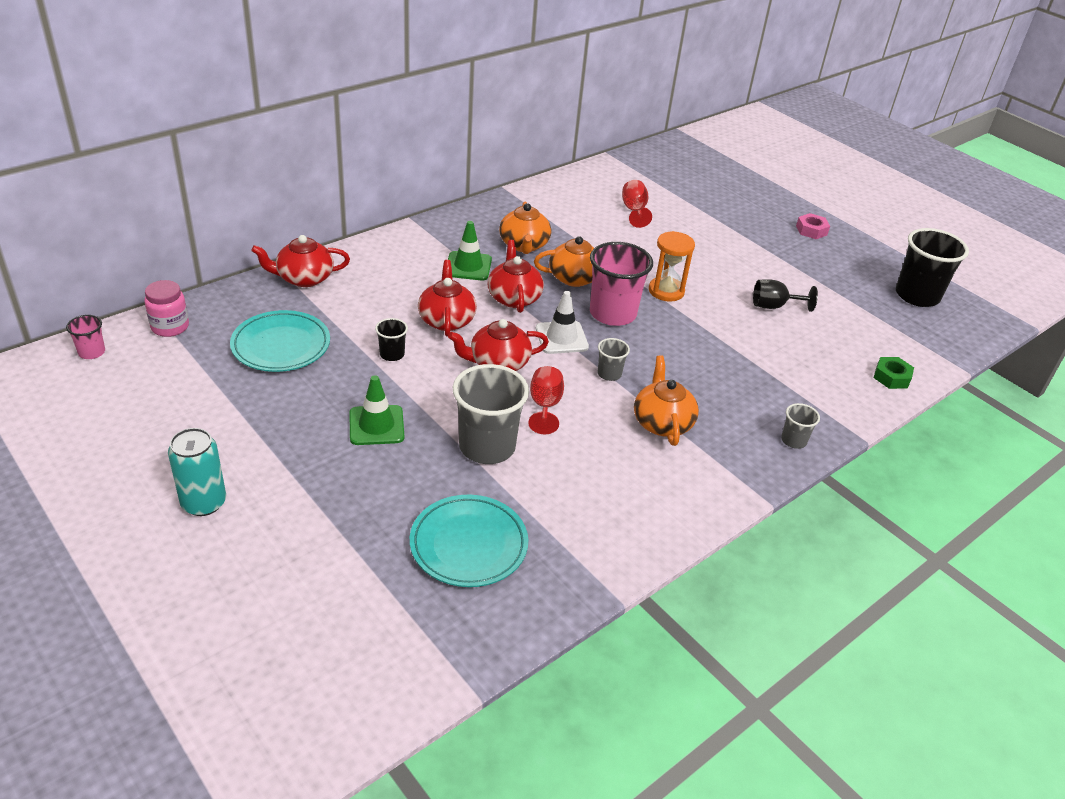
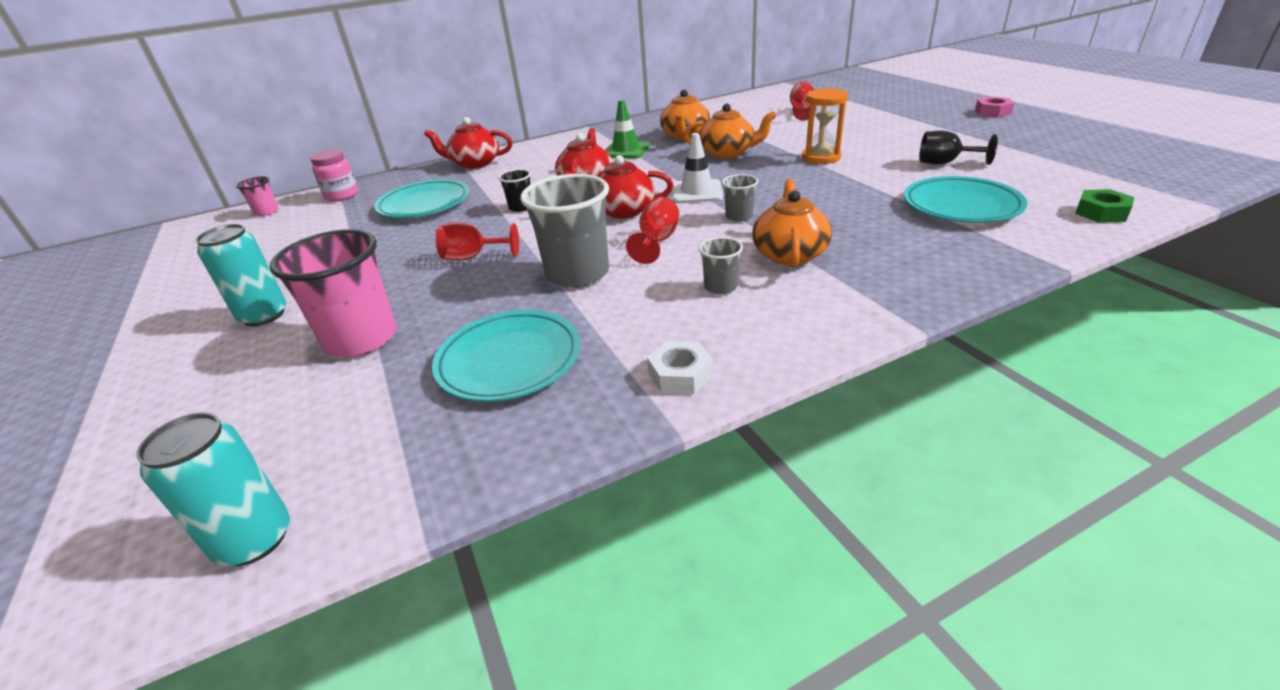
camera: 20 degrees right, 5 degrees down
green traffic cone [349,375,404,445] -> red goblet [436,223,519,261]
red teapot [488,240,544,313] -> none
pink cup [590,242,653,326] -> pink cup moved to [269,229,396,357]
grey cup [781,403,820,449] -> grey cup moved to [699,237,743,294]
black cup [896,228,969,307] -> none
none -> turquoise can [136,412,290,566]
none -> white nut [647,341,713,394]
none -> turquoise plate [904,176,1027,223]

